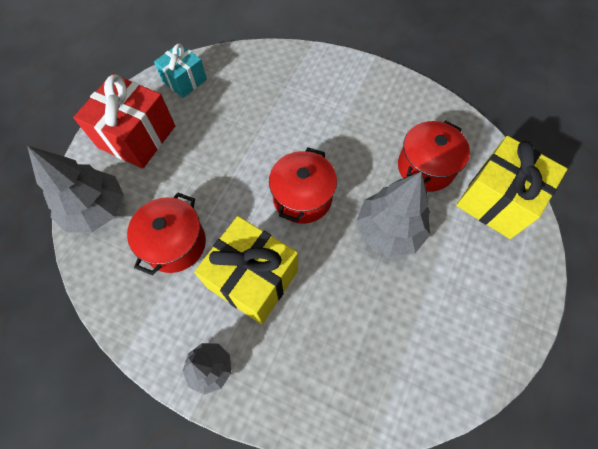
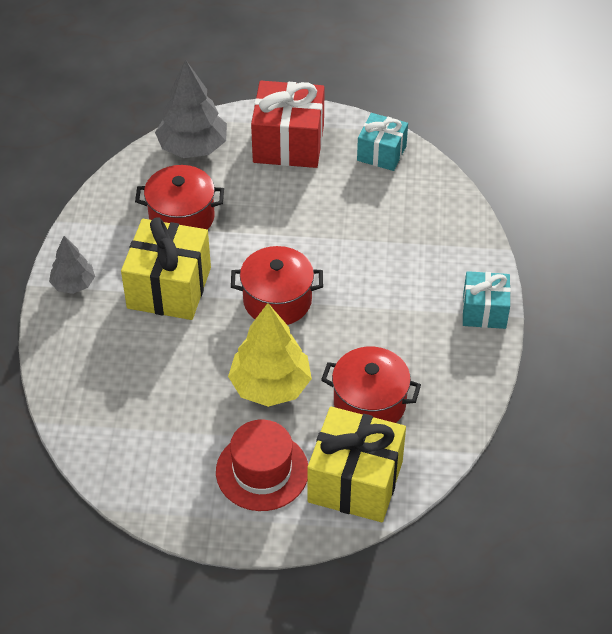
camera: 70 degrees right, 15 degrees down
grey tree [356,172,430,257] -> yellow tree [228,303,312,407]
none -> red hat [216,420,308,511]
none -> turquoise gift [462,271,511,329]

